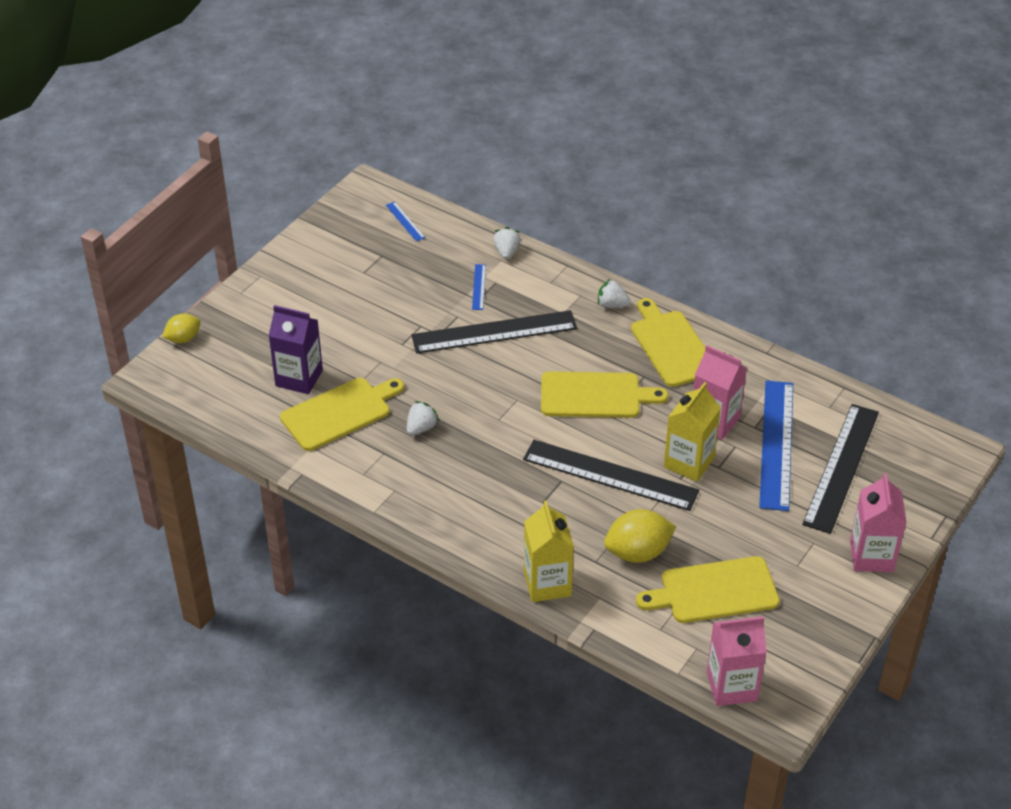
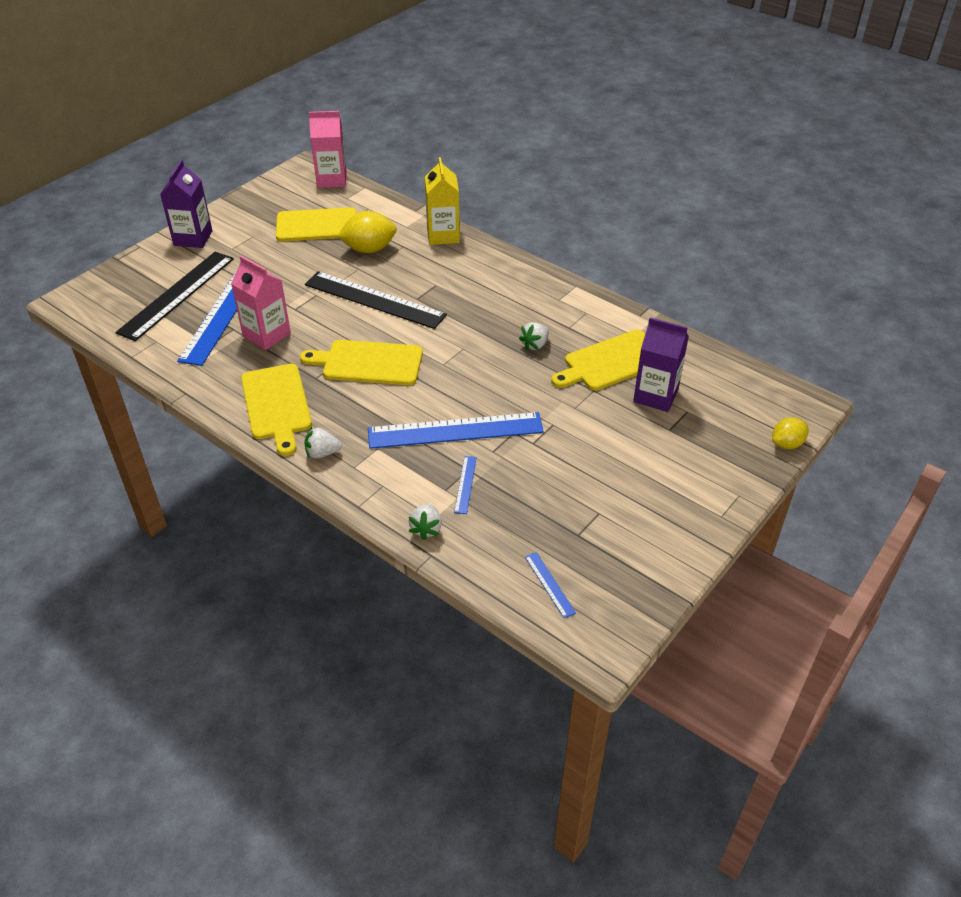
camera: 175 degrees left, 0 degrees up
black ruler [411,310,577,353] -> blue ruler [368,412,544,449]
white strawberry [598,279,631,308] -> white strawberry turned 150 degrees clockwise [304,427,342,459]
yellow carton [664,382,721,482] -> none
pink carton [850,473,906,572] -> purple carton [160,160,213,248]

